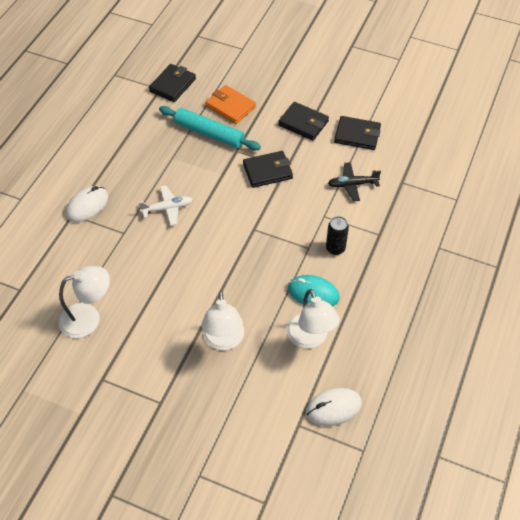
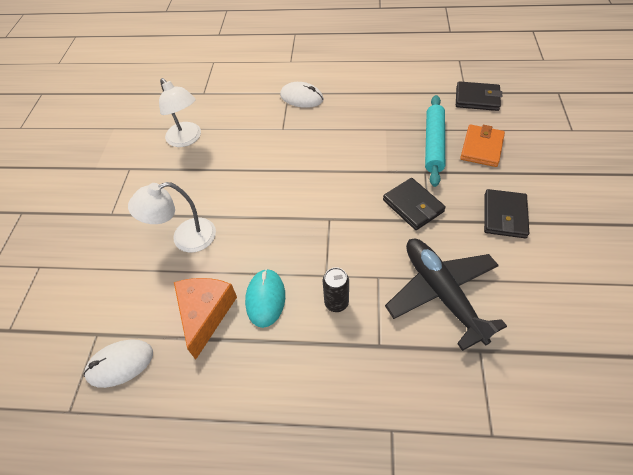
camera: 75 degrees right, 0 degrees up
white plane [139,185,193,226] -> none
white lamp [286,289,340,348] -> orange cheese [174,278,237,360]
white mouse [306,388,362,426] -> white mouse turned 75 degrees counterclockwise [84,340,153,388]
black plane [328,162,381,202] -> black plane [385,239,507,351], size x1.88
black wallet [334,116,381,150] -> none

